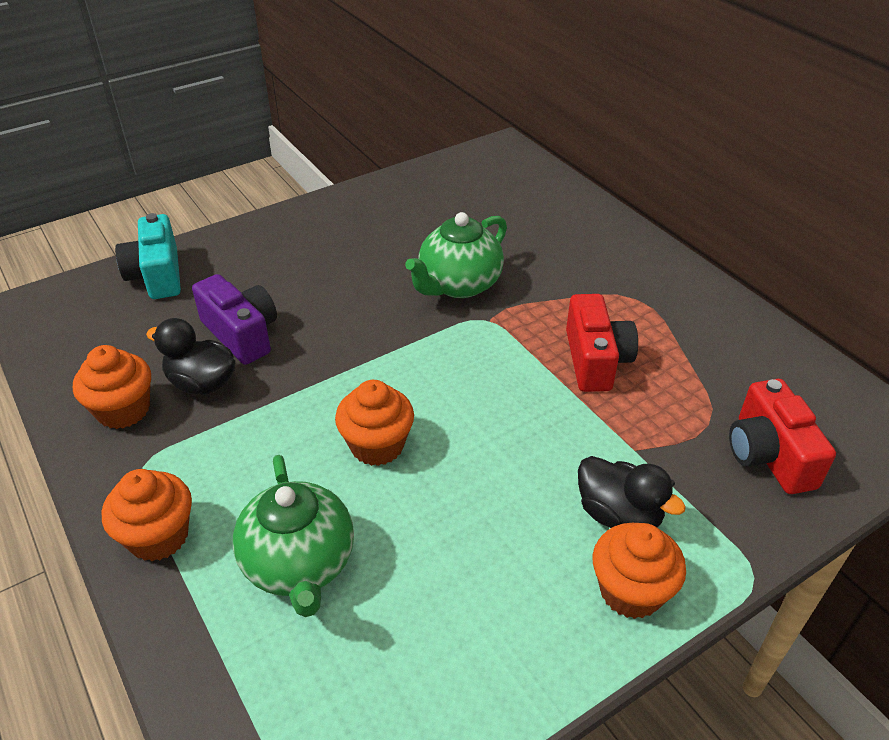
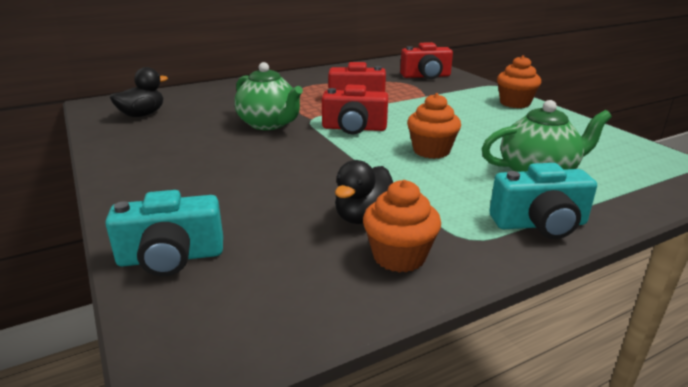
camera: 85 degrees left, 15 degrees down
orange cupcake [102,469,192,561] -> turquoise camera [489,163,597,239]
purple camera [192,274,277,365] -> none
black duck [578,456,686,528] -> black duck moved to [110,67,168,117]
none -> red camera [322,85,388,135]

